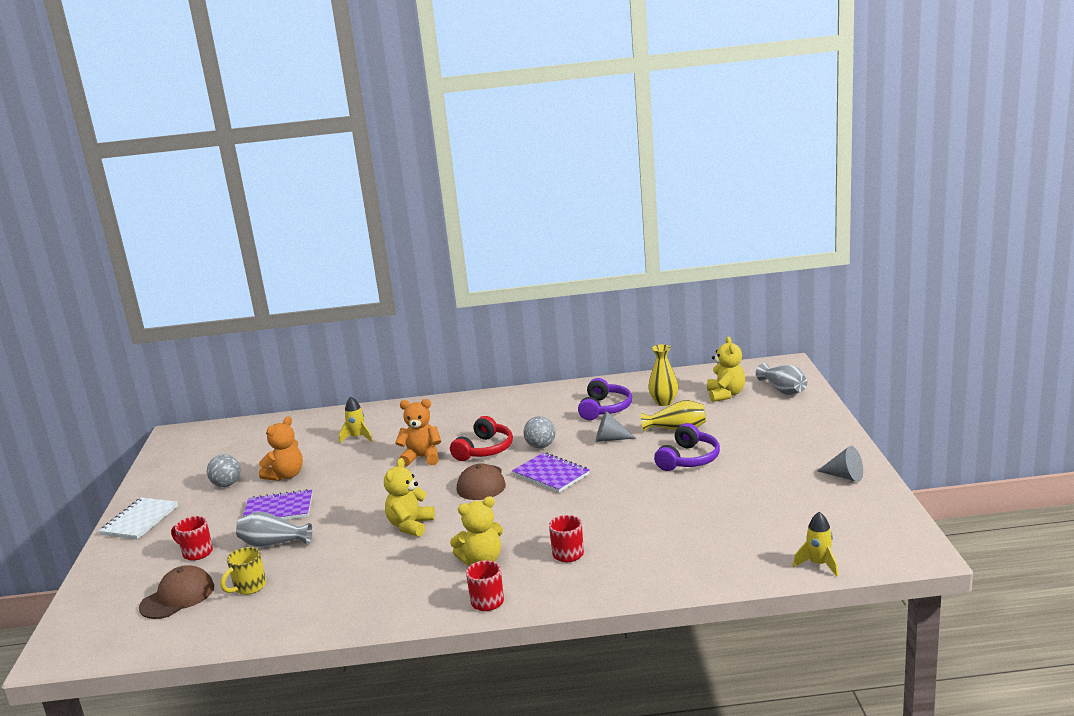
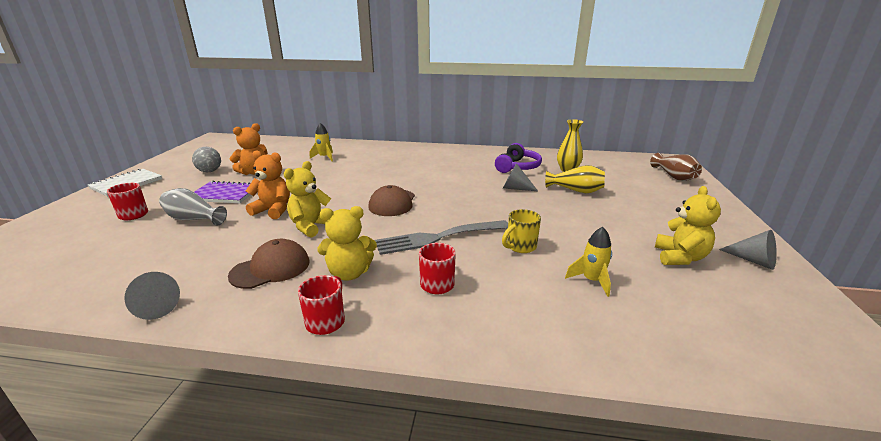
camera: 10 degrees right, 5 degrees up
brown cap [139,565,214,619] -> brown cap moved to [228,239,310,289]
yellow mug [221,547,266,595] -> yellow mug moved to [502,209,541,253]
orange teddy bear [395,399,441,466] -> orange teddy bear moved to [246,150,290,219]
red headphones [450,416,513,461] -> none
purple notebook [512,452,590,493] -> none
grey ball [523,416,556,448] -> none
purple headphones [654,423,720,471] -> none
yellow teddy bear [707,336,745,402] -> yellow teddy bear moved to [655,186,721,265]
grey vase [756,363,807,395] -> brown vase [650,153,702,181]
yellow rocket [793,512,838,577] -> yellow rocket moved to [565,227,612,297]
none -> grey cone [124,272,180,320]
none -> grey fork [375,220,508,255]

